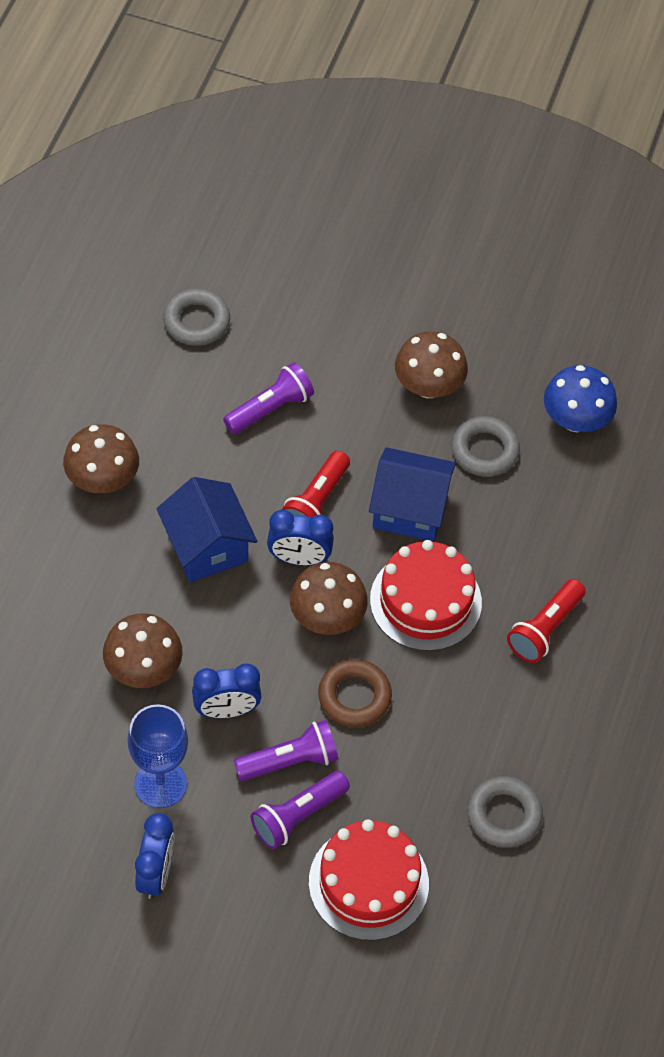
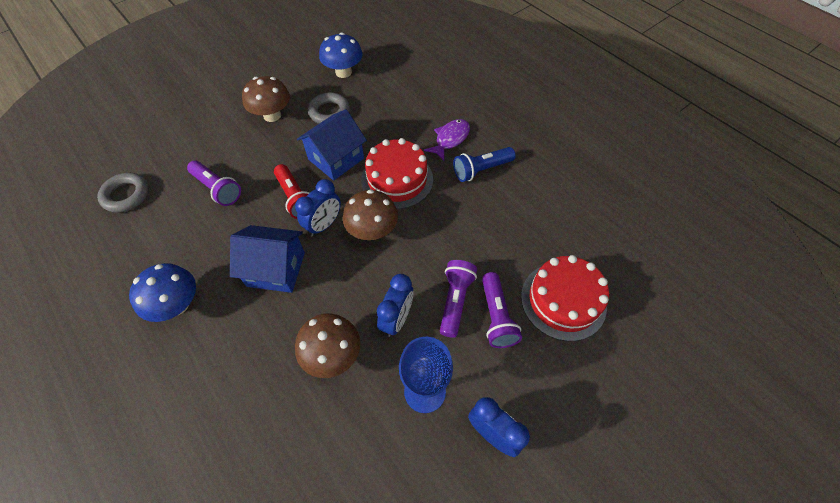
camera: 55 degrees left, 0 degrees up
brown mushroom [63,424,139,493] -> blue mushroom [129,263,196,322]
purple flashlight [223,362,314,434] -> purple flashlight turned 135 degrees clockwise [187,161,241,206]
brown ring [318,659,392,727] -> none
grey ring [467,776,543,848] -> none
red flashlight [507,579,586,663] -> purple fish [424,119,470,161]
none -> blue flashlight [453,147,516,182]

